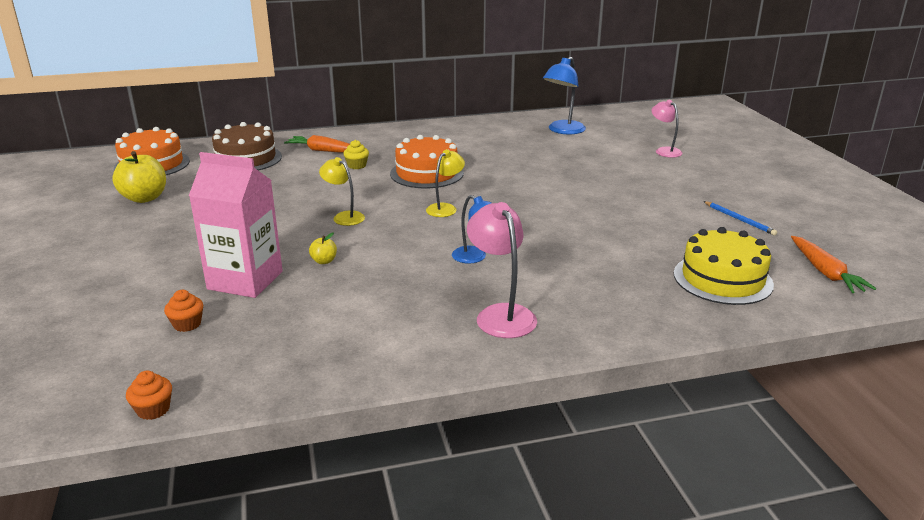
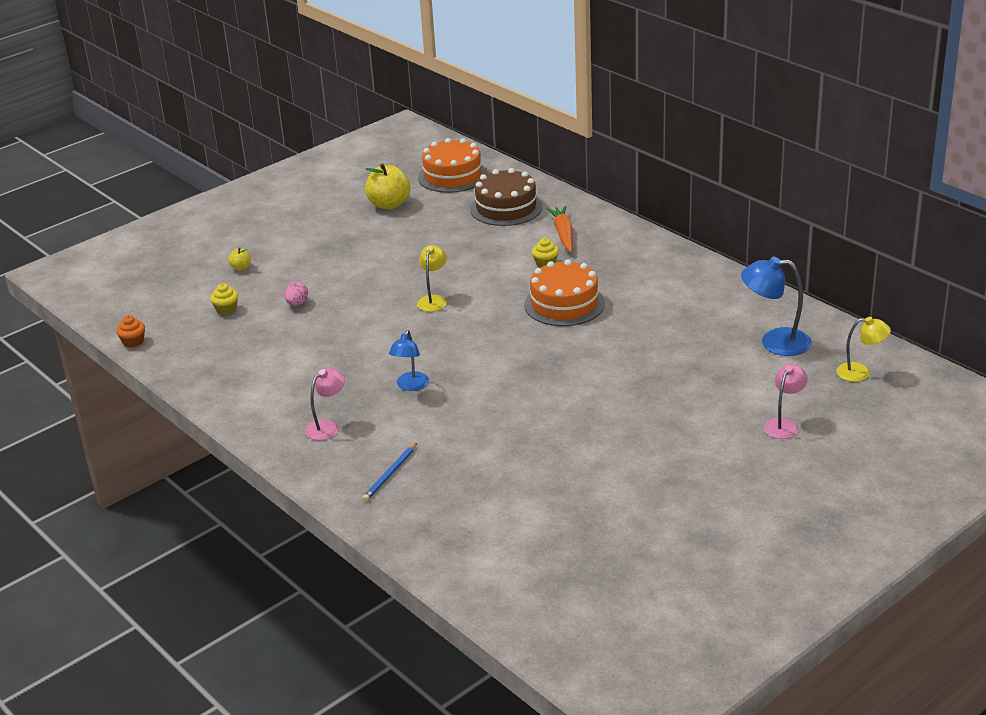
camera: 65 degrees right, 5 degrees up
orange cupcake [164,290,203,332] -> yellow cupcake [210,283,238,315]
pink carton [189,152,283,298] -> pink egg [284,281,308,306]
yellow apple [309,232,337,264] -> yellow apple moved to [228,248,251,271]
yellow lamp [426,150,465,217] -> yellow lamp moved to [836,317,891,382]
pink lamp [467,202,537,338] -> pink lamp [305,368,345,440], size x0.65
yellow cake [674,227,774,305] -> none
blue pencil [703,201,777,236] -> blue pencil moved to [363,443,417,501]
orange carrot [791,236,877,293] -> none

